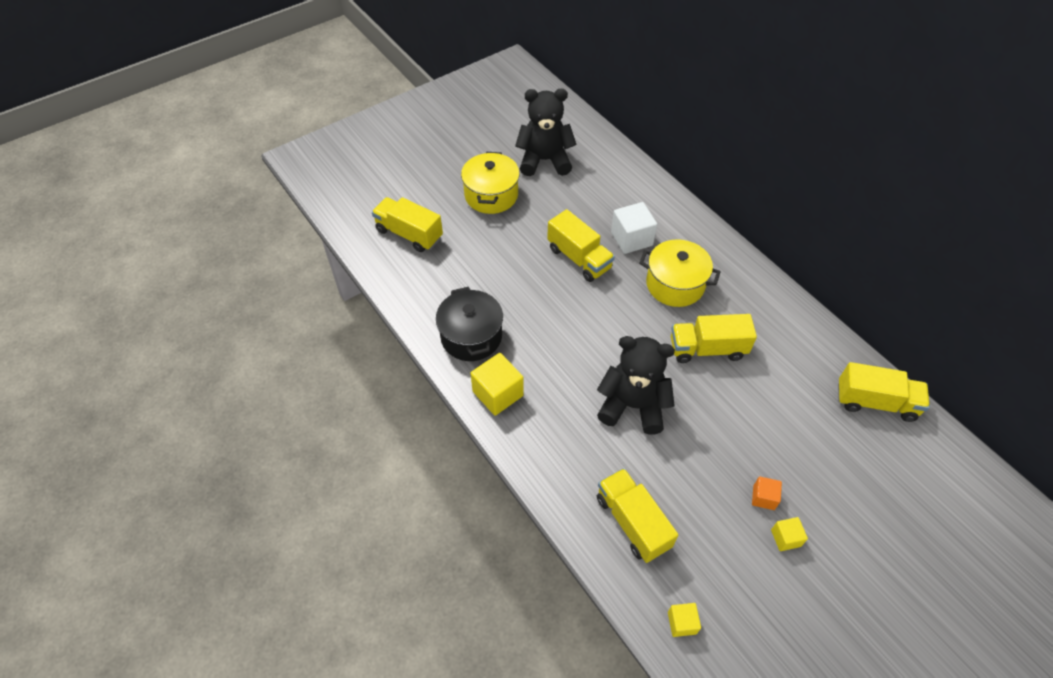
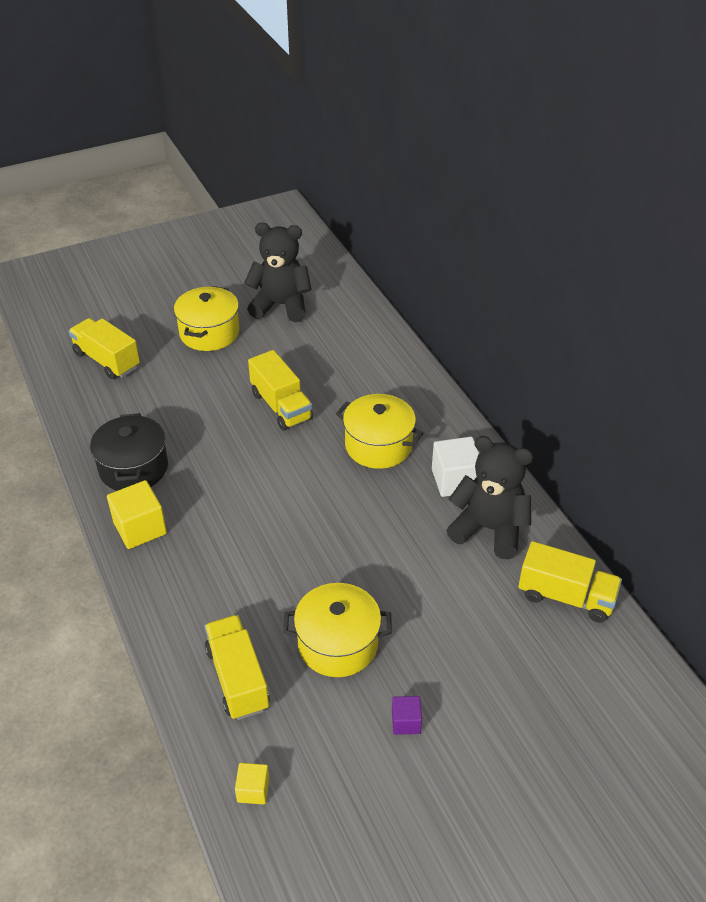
camera: 10 degrees right, 10 degrees down
black teddy bear [597,336,675,435] -> black teddy bear moved to [446,436,533,559]
white cube [611,202,657,254] -> white cube moved to [432,437,479,497]
yellow truck [671,314,757,363] -> none
orange cube [752,476,782,510] -> none
yellow cube [771,517,808,551] -> purple cube [392,696,422,735]
none -> yellow pot [283,583,392,677]

